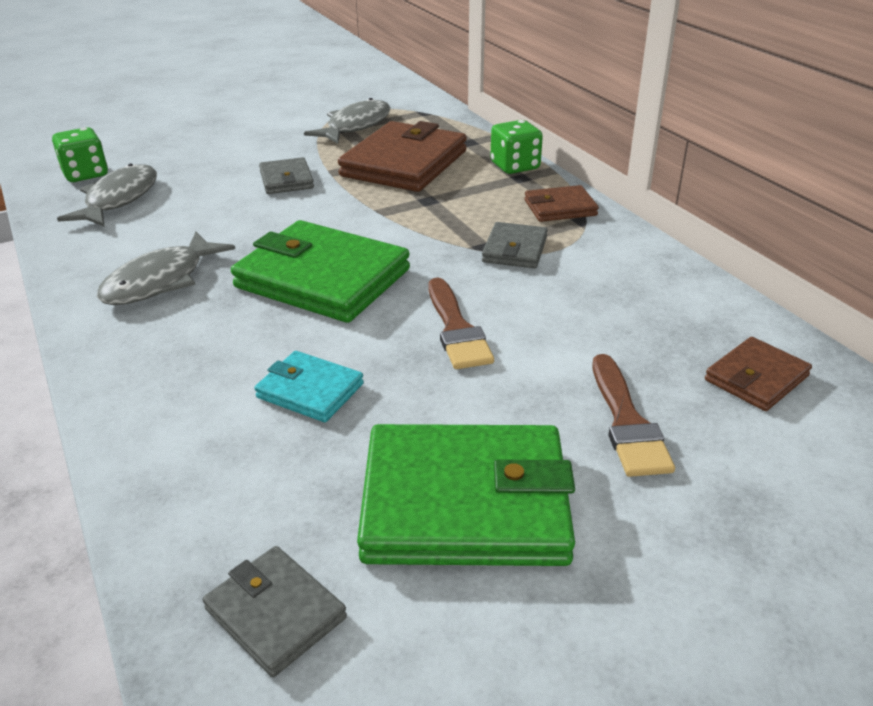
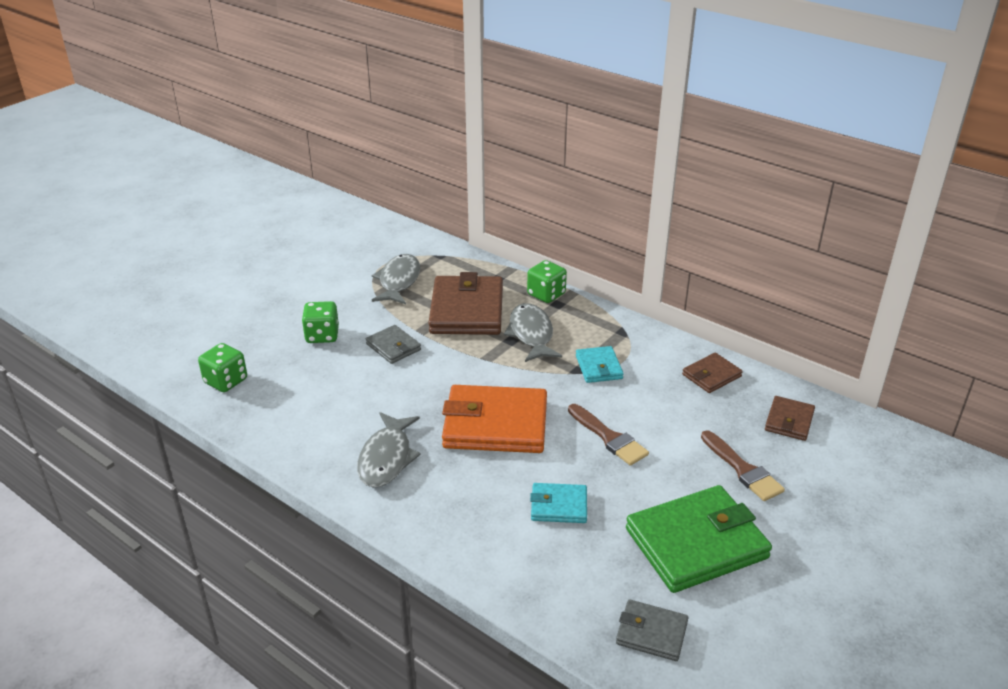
camera: 25 degrees left, 0 degrees up
grey fish [57,164,157,227] -> grey fish moved to [504,303,562,362]
green wallet [231,220,410,323] -> orange wallet [442,385,547,453]
grey wallet [482,222,548,269] -> turquoise wallet [576,346,624,383]
brown wallet [524,185,599,222] -> brown wallet moved to [682,353,743,393]
none -> green dice [302,301,339,343]

